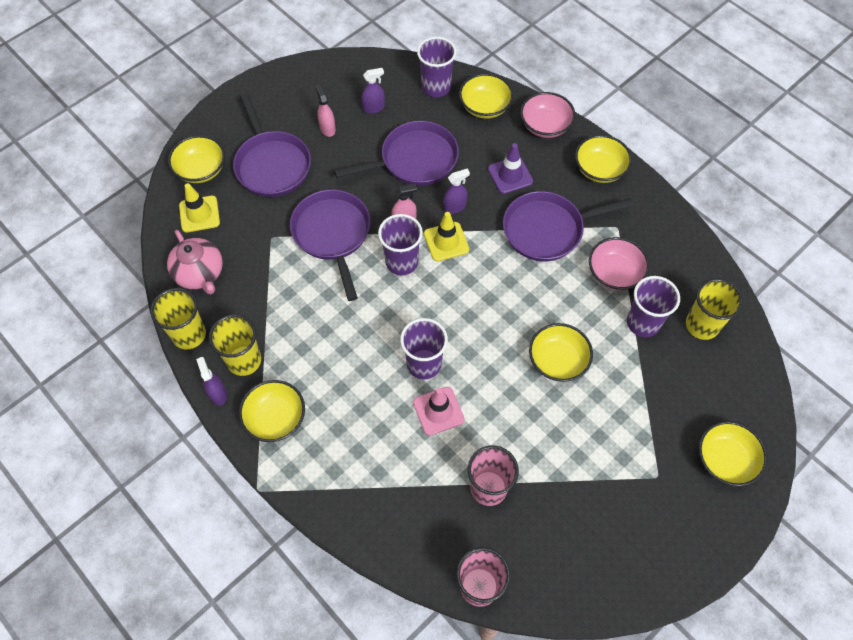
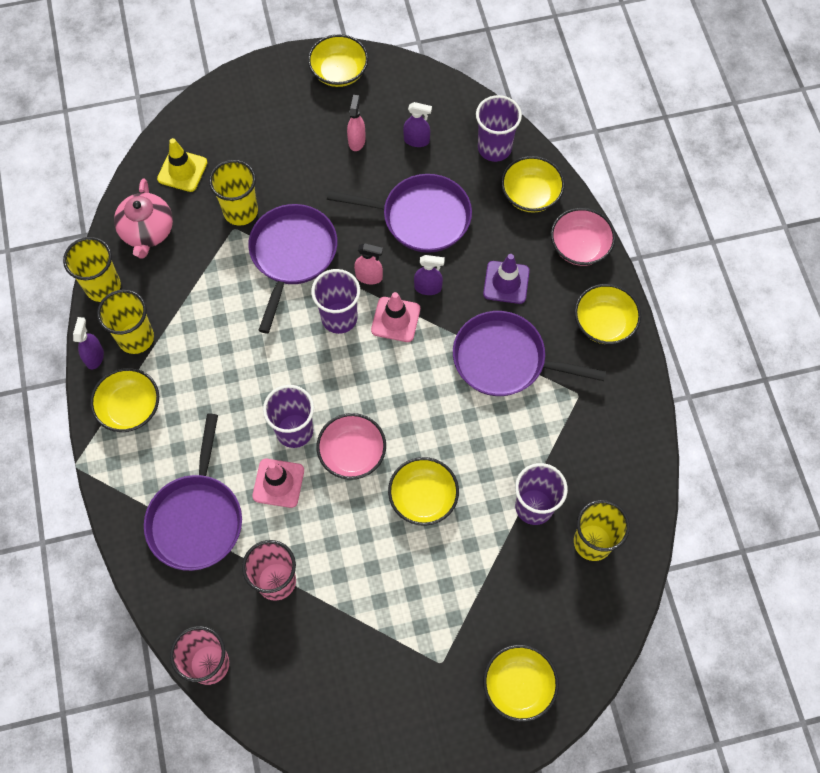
camera: 30 degrees right, 5 degrees up
yellow bowl [168,135,225,183] -> yellow bowl moved to [308,34,368,87]
purple pan [233,93,311,197] -> purple pan moved to [144,414,242,571]
yellow traffic cone [424,212,469,262] -> pink traffic cone [371,292,420,342]
pink bowl [589,237,650,291] -> pink bowl moved to [316,413,386,480]
none -> yellow cup [209,160,258,226]

